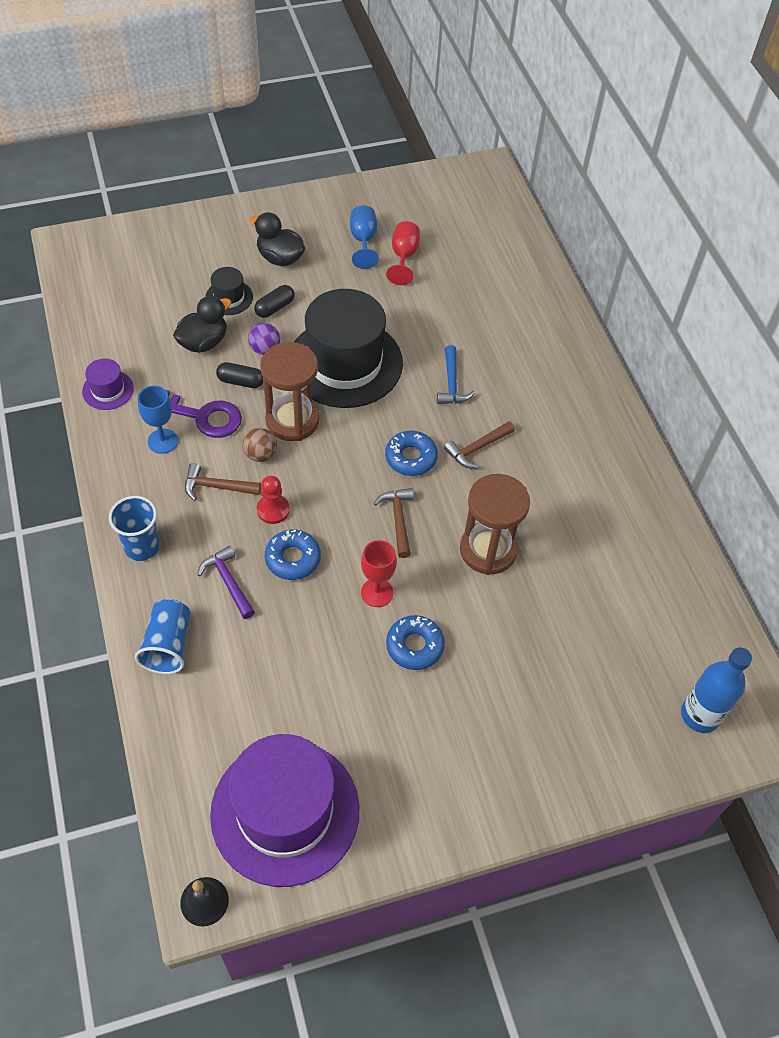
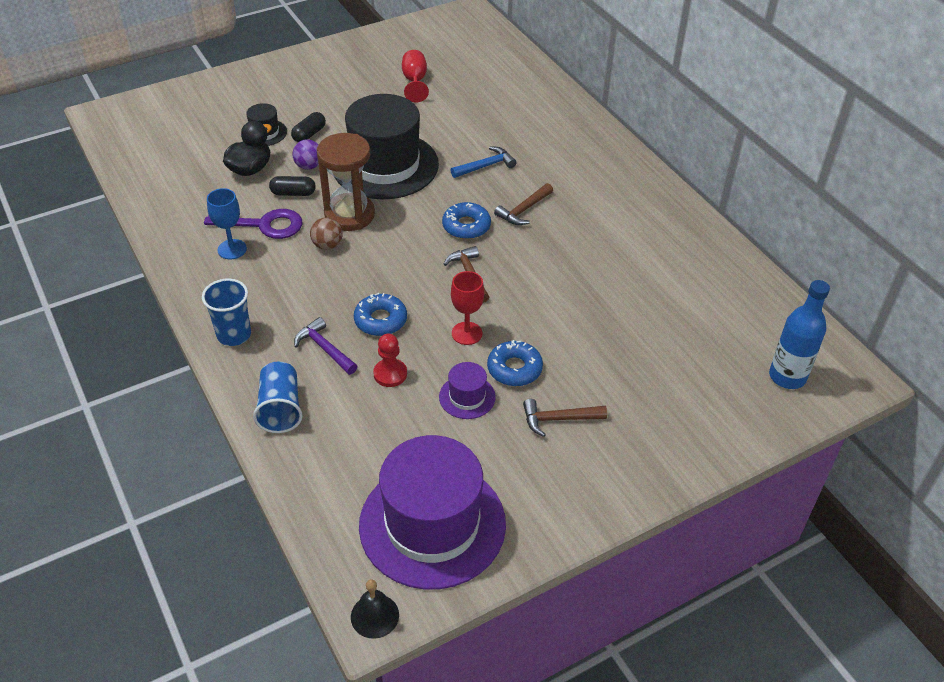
camera: 10 degrees left, 10 degrees down
purple hat [82,359,134,410] -> purple hat moved to [439,362,496,419]
brown hammer [185,463,261,501] -> brown hammer moved to [523,399,607,437]
black duck [249,212,305,266] -> none
red pawn [257,476,290,524] -> red pawn moved to [373,334,407,387]
blue goblet [350,205,379,269] -> none
blue hammer [437,345,475,404] -> blue hammer turned 105 degrees counterclockwise [451,147,516,178]
brown hourglass [460,474,530,575] -> none

